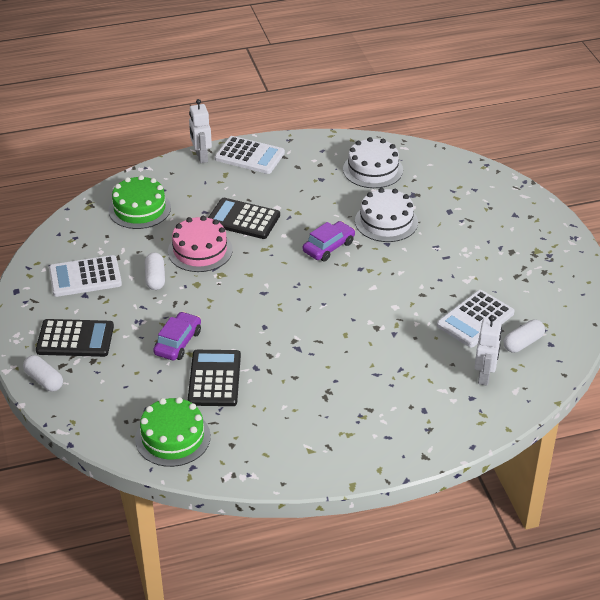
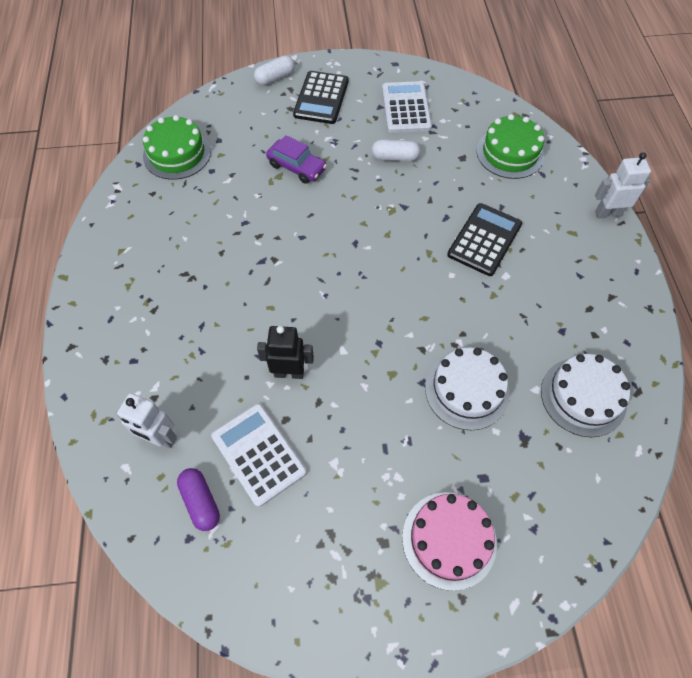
camera: 100 degrees right, 20 degrees up
pink cake [168,216,233,272] -> pink cake moved to [402,492,497,591]
black calculator [188,350,241,406] -> none
white calculator [215,136,285,174] -> none
purple car [303,221,355,261] -> none
white capsule [504,319,545,353] -> purple capsule [177,468,220,531]
none -> black robot [257,326,314,379]

